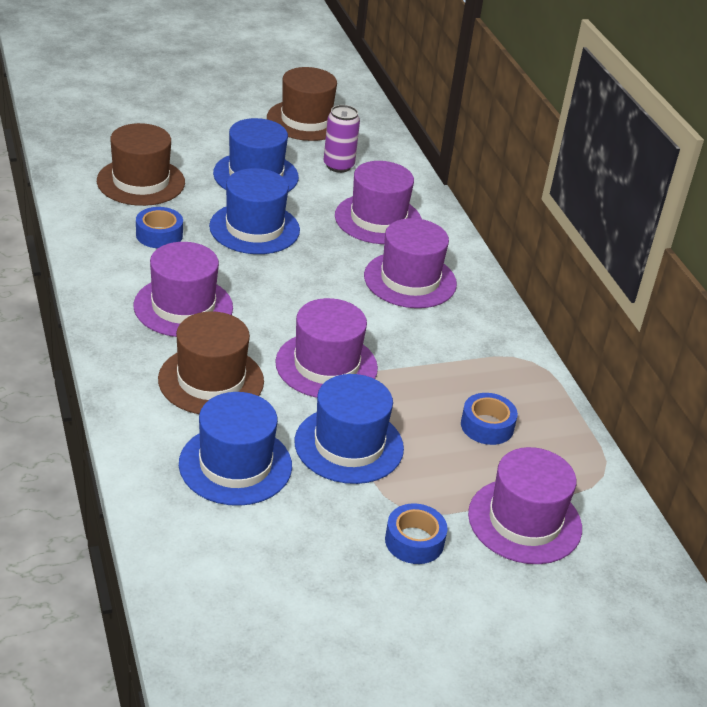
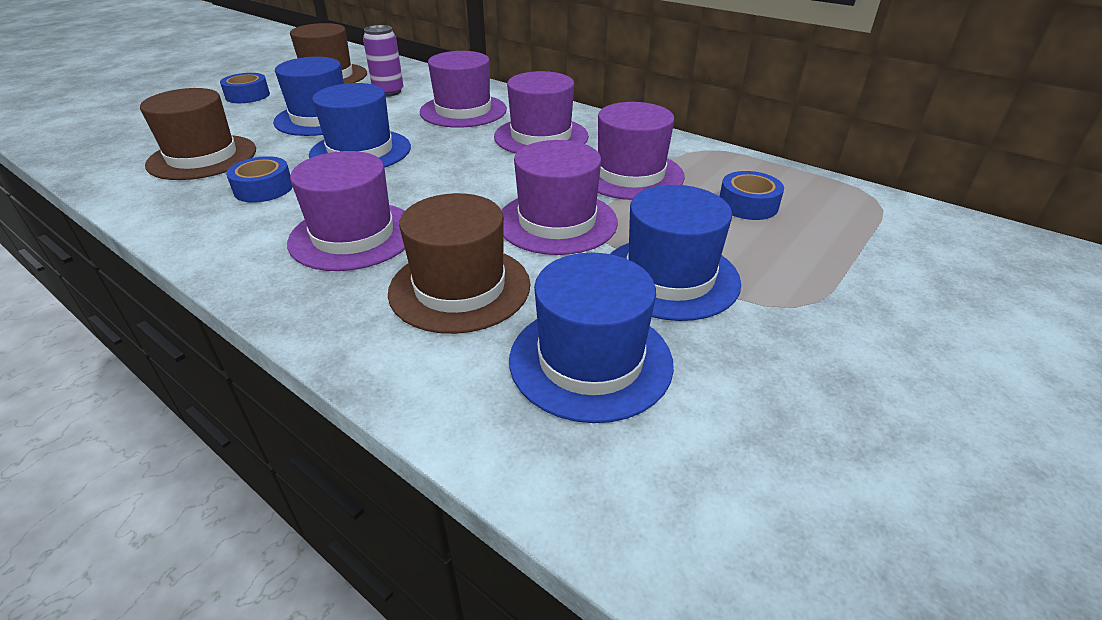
camera: 30 degrees left, 0 degrees up
blue tape [385,503,448,564] -> blue tape moved to [220,73,270,103]
purple hat [468,447,582,564] -> purple hat moved to [598,102,685,200]

